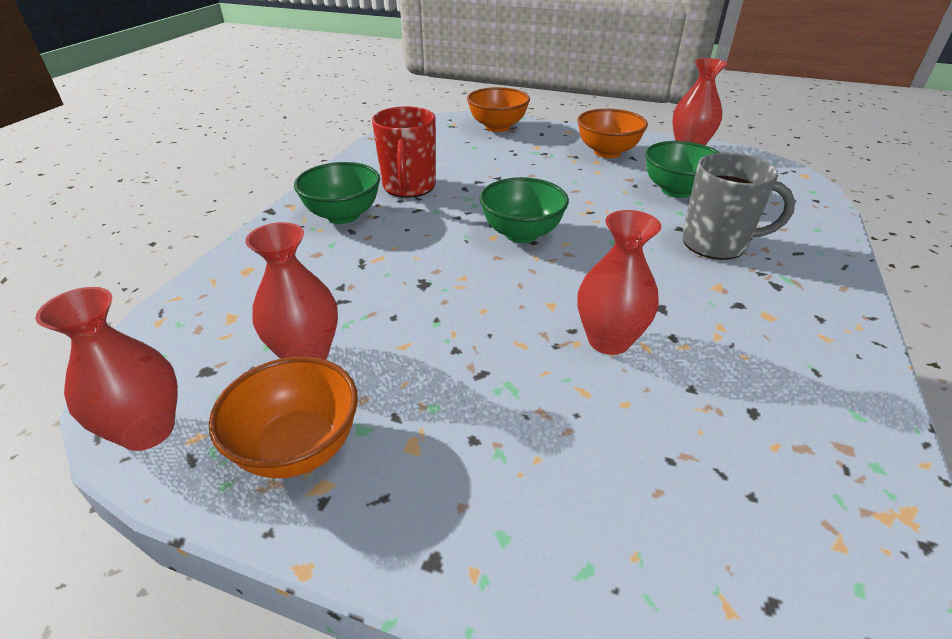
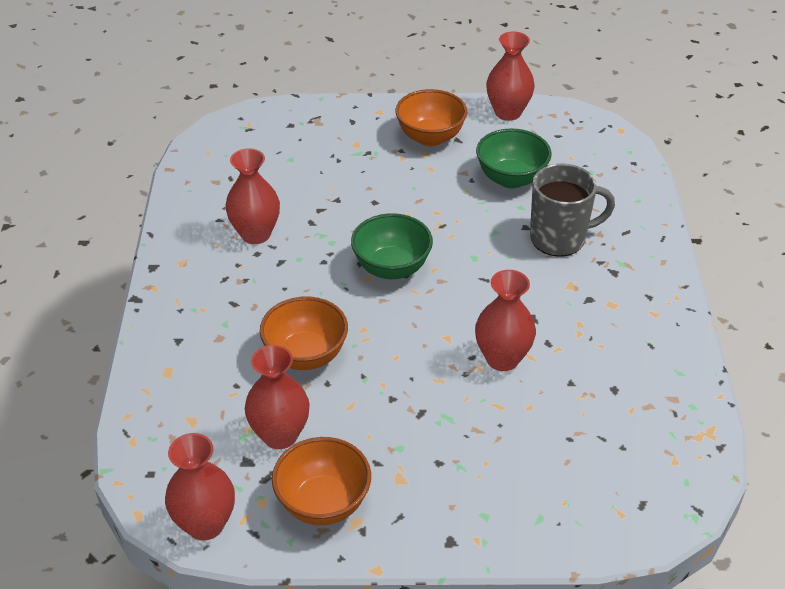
camera: 20 degrees left, 5 degrees up
green bowl [294,162,380,224] -> none
red mug [372,106,436,198] -> red vase [225,148,280,244]
orange bowl [467,87,530,132] -> orange bowl moved to [260,296,348,370]

